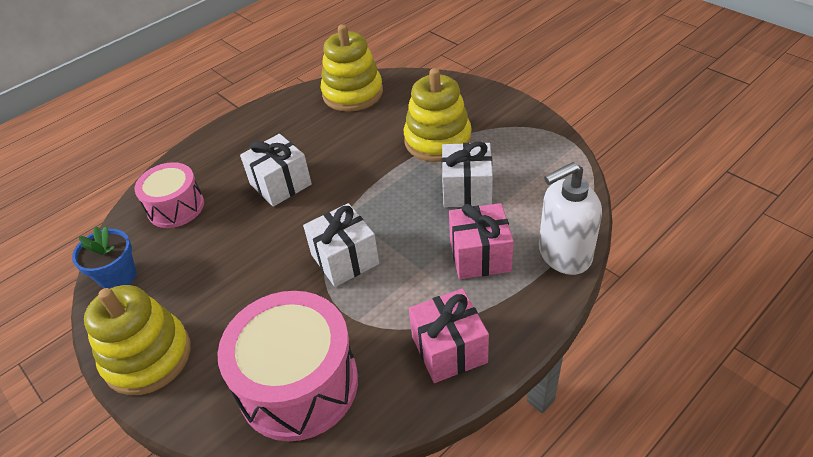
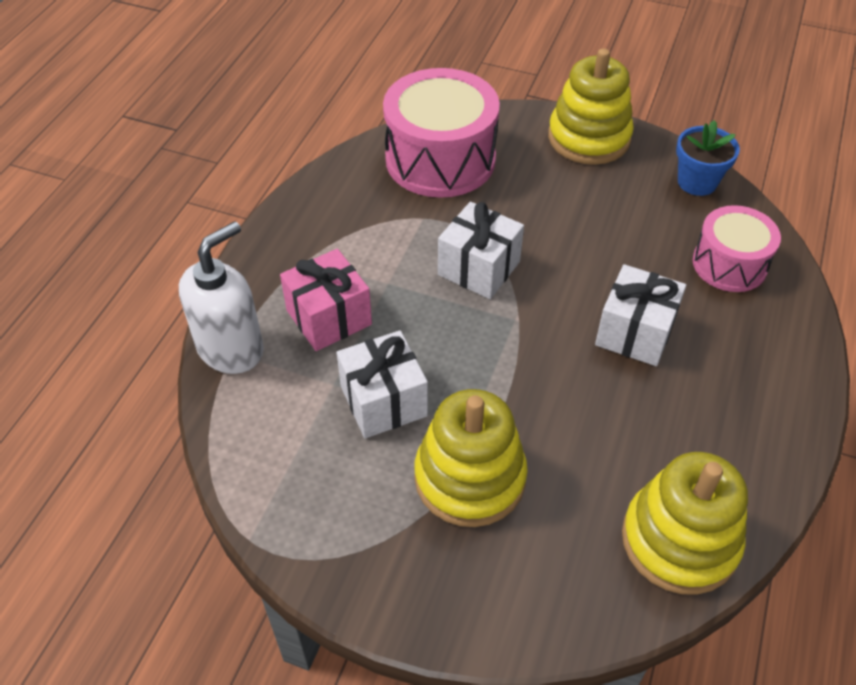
camera: 150 degrees right, 5 degrees up
pink gift [409,289,489,383] -> none

